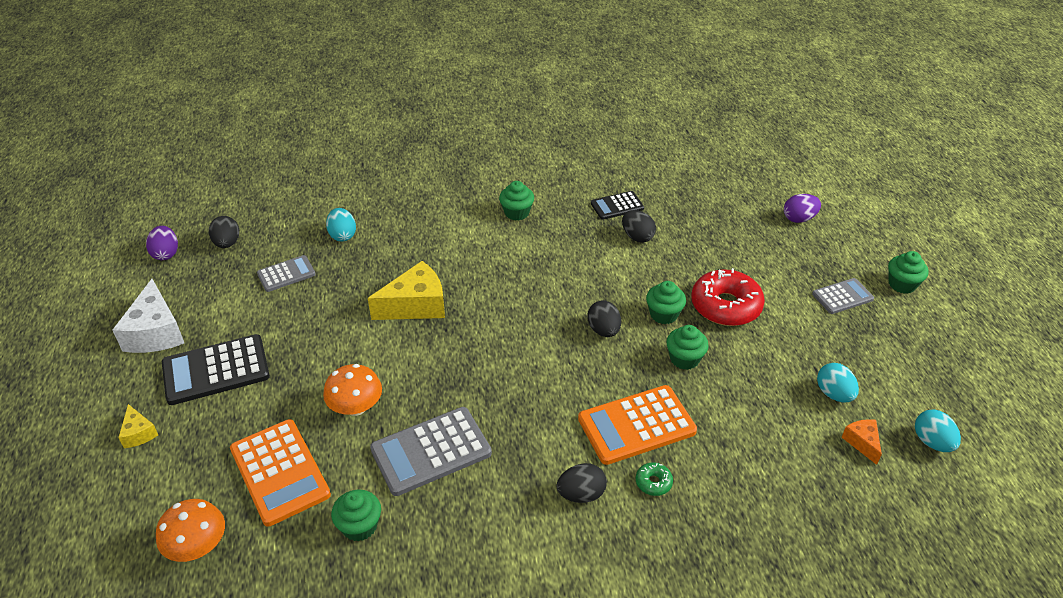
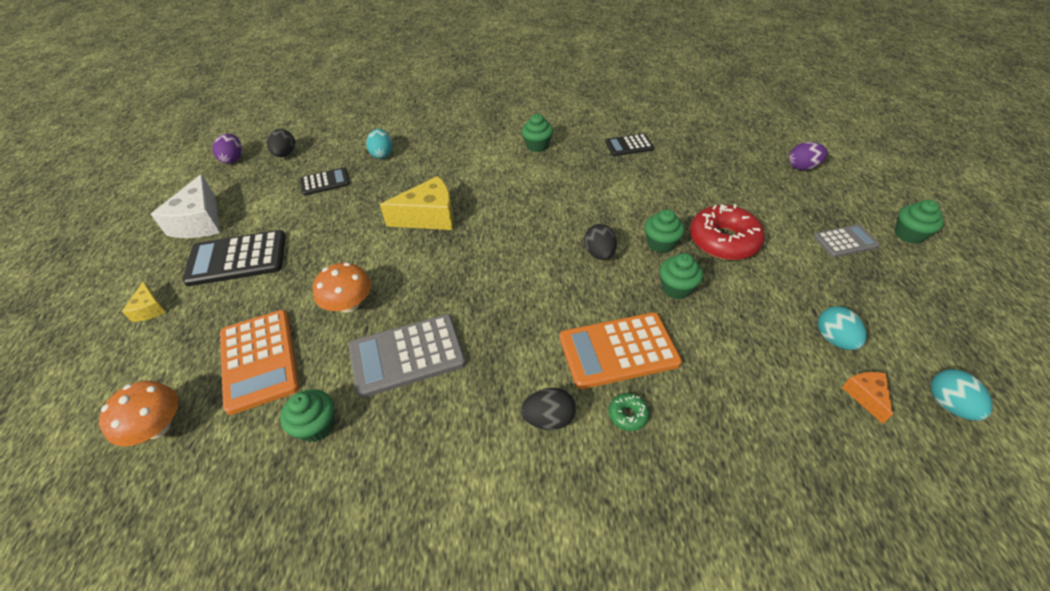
camera: 10 degrees right, 5 degrees up
grey calculator [257,255,316,292] -> black calculator [300,167,350,196]
black egg [622,210,656,243] -> none

